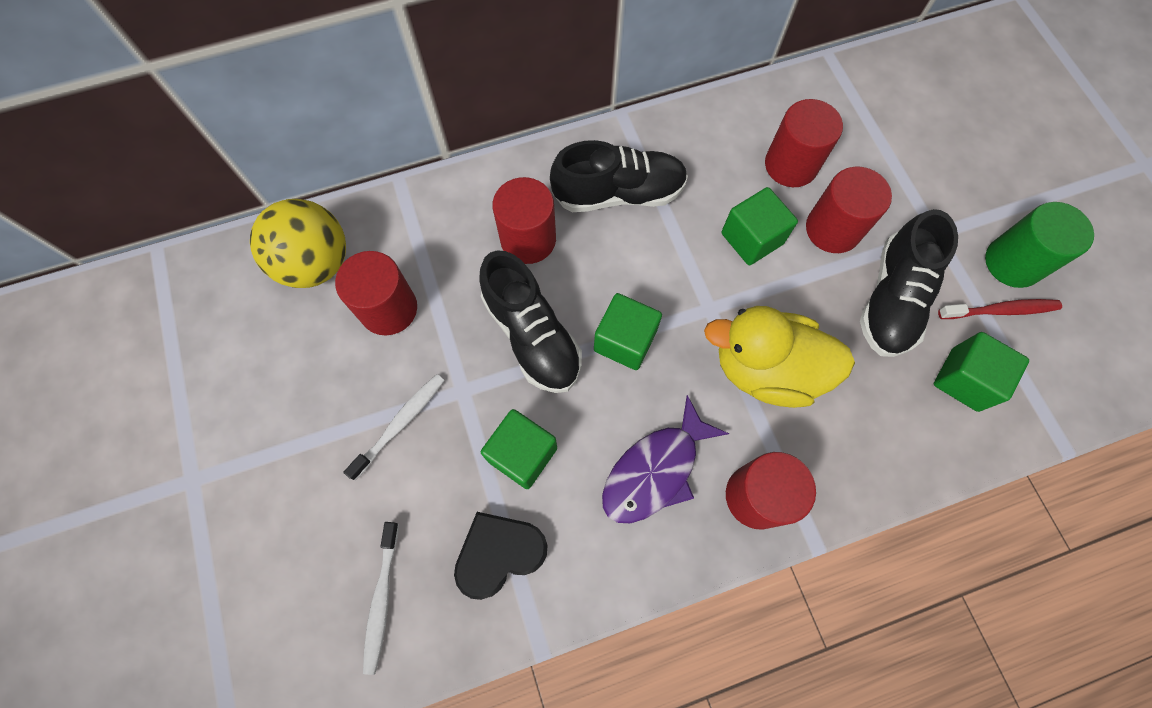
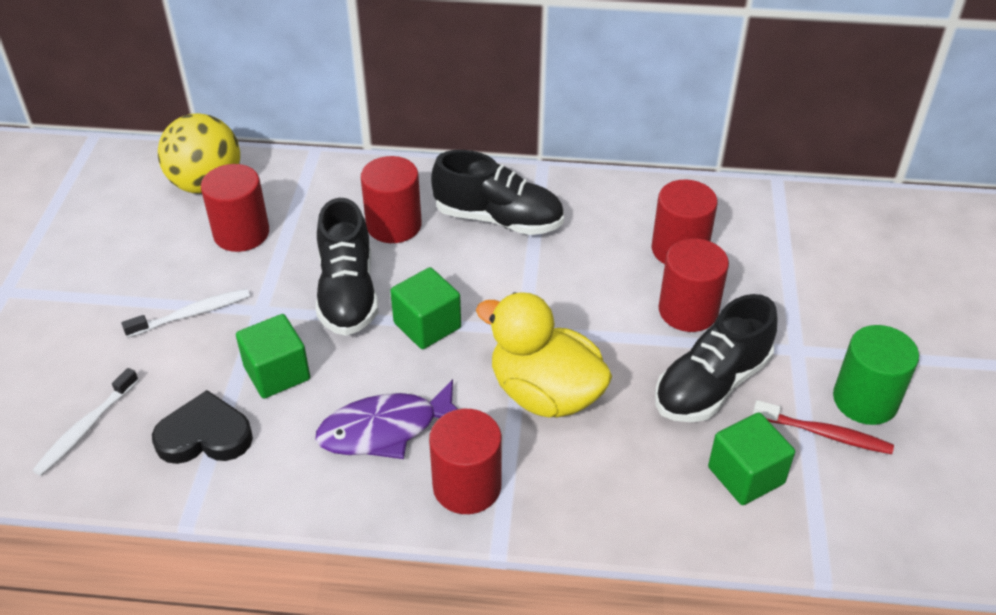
camera: 25 degrees right, 25 degrees down
green cube [722,187,798,265] -> none

